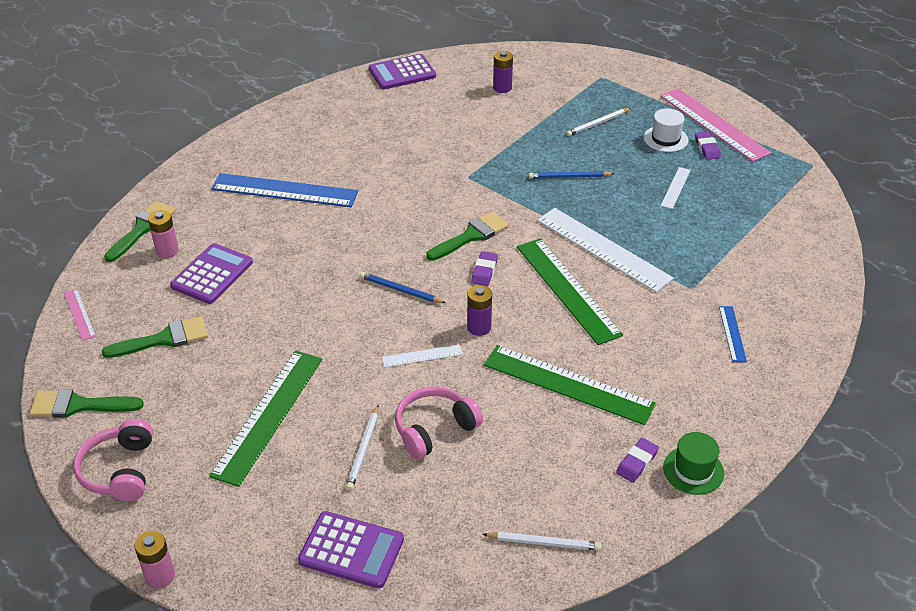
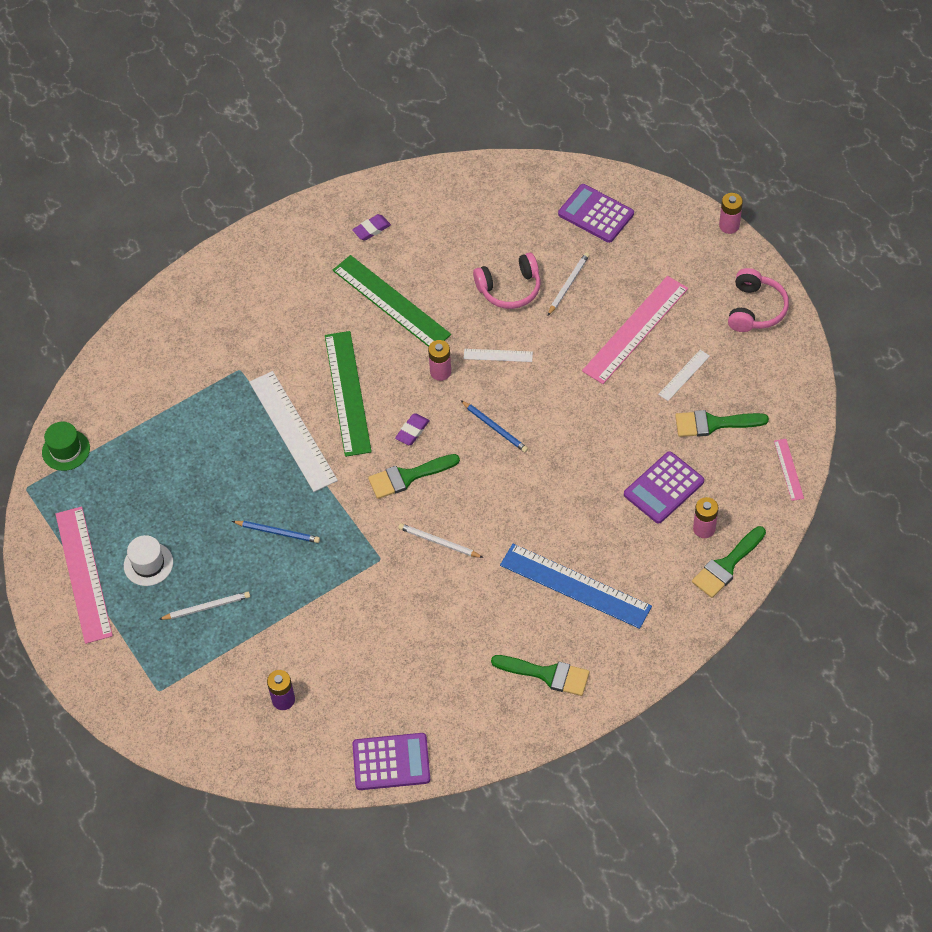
camera: 160 degrees left, 15 degrees up
green brush [30,389,144,418] -> green brush moved to [491,655,590,696]
green ruler [209,351,323,487] -> pink ruler [582,276,688,384]
purple battery [467,285,492,336] -> pink battery [428,340,451,381]
white pencil [483,532,601,551] -> white pencil moved to [398,523,483,558]
white ruler [661,167,691,209] -> white ruler moved to [658,350,710,401]
green hat [663,432,724,495] -> green hat moved to [42,422,90,471]
purple eraser [695,132,721,160] -> none
blue ruler [719,306,747,362] -> none

